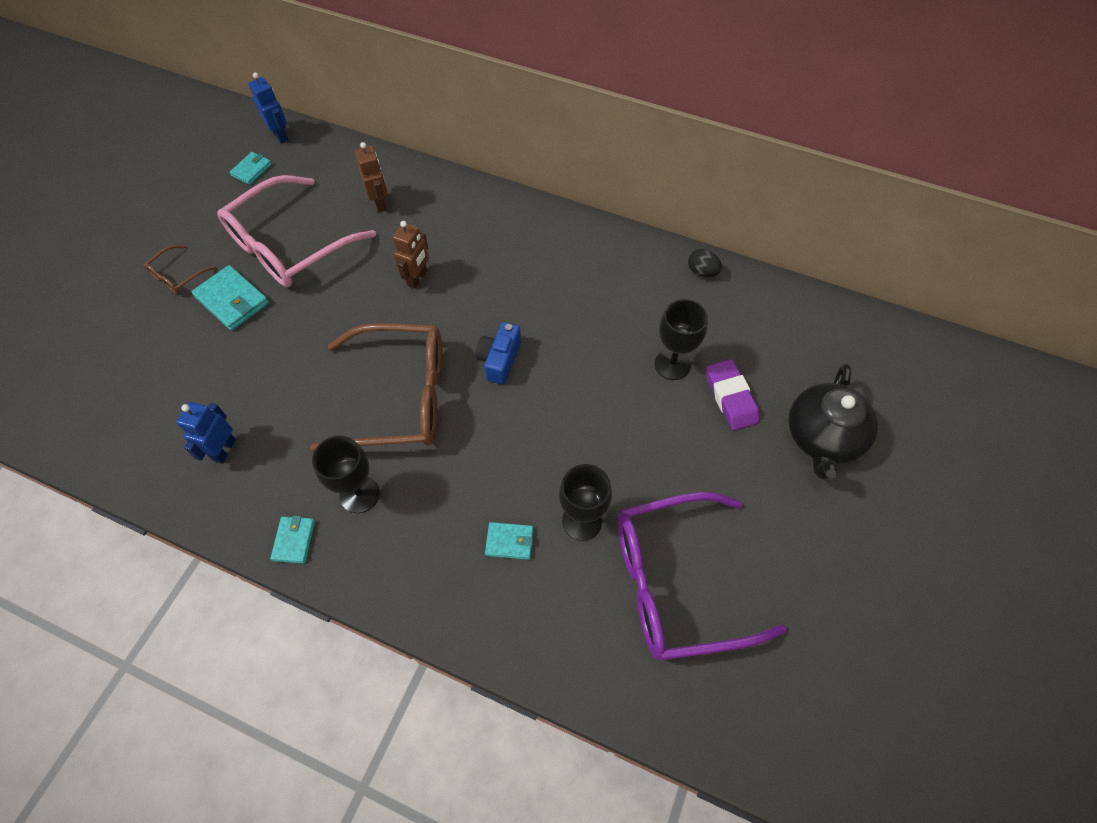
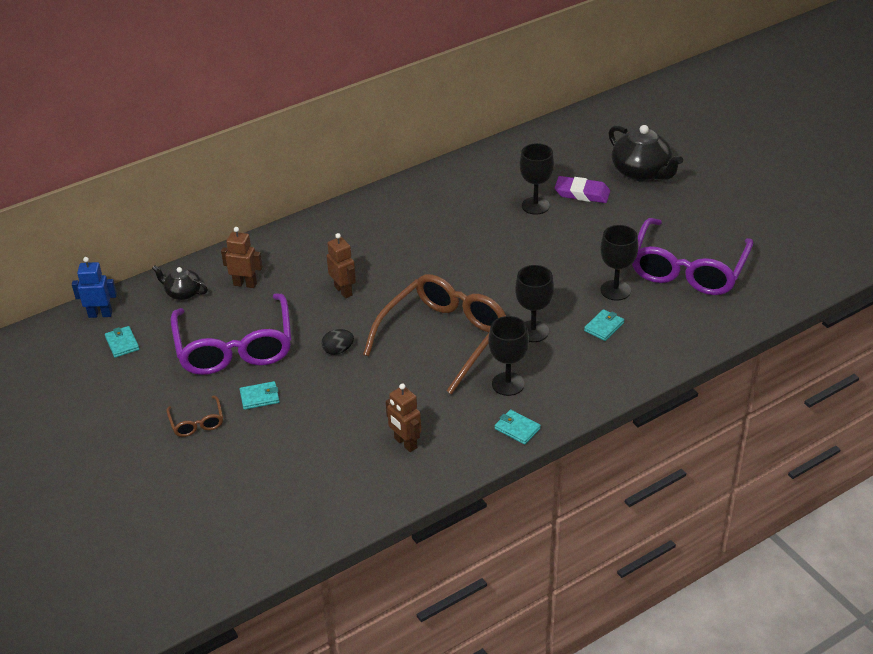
camera: 55 degrees left, 20 degrees down
blue robot [176,402,236,464] -> brown robot [386,383,421,452]
turquoise wallet [192,265,269,331] -> turquoise wallet [240,381,280,410], size x0.60
pink glasses [217,175,376,287] -> purple glasses [171,293,291,375]
blue camera [476,322,521,384] -> none
black egg [688,249,722,277] -> black egg moved to [321,329,354,355]
none -> black teapot [152,265,208,300]
none -> black goblet [515,265,554,342]

